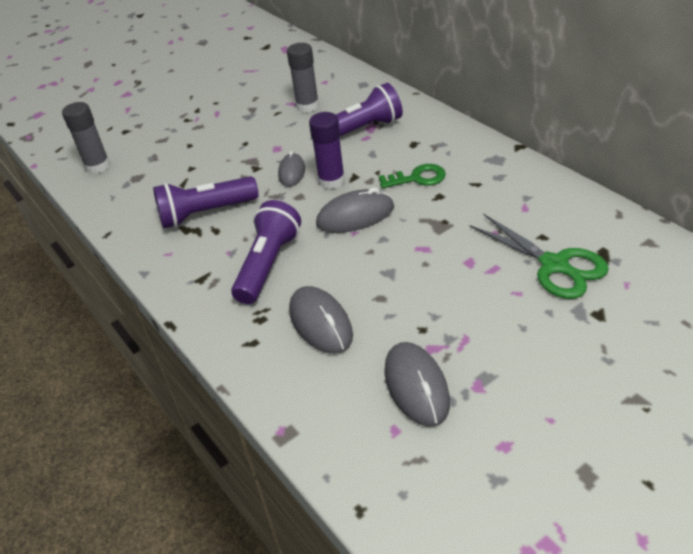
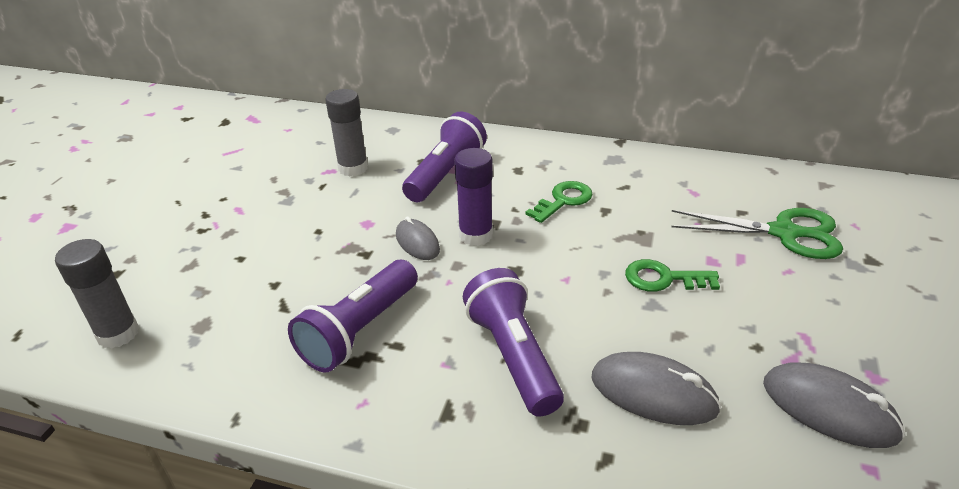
camera: 40 degrees left, 5 degrees down
grey mouse [316,188,394,233] -> none
none -> green key [625,259,720,292]

